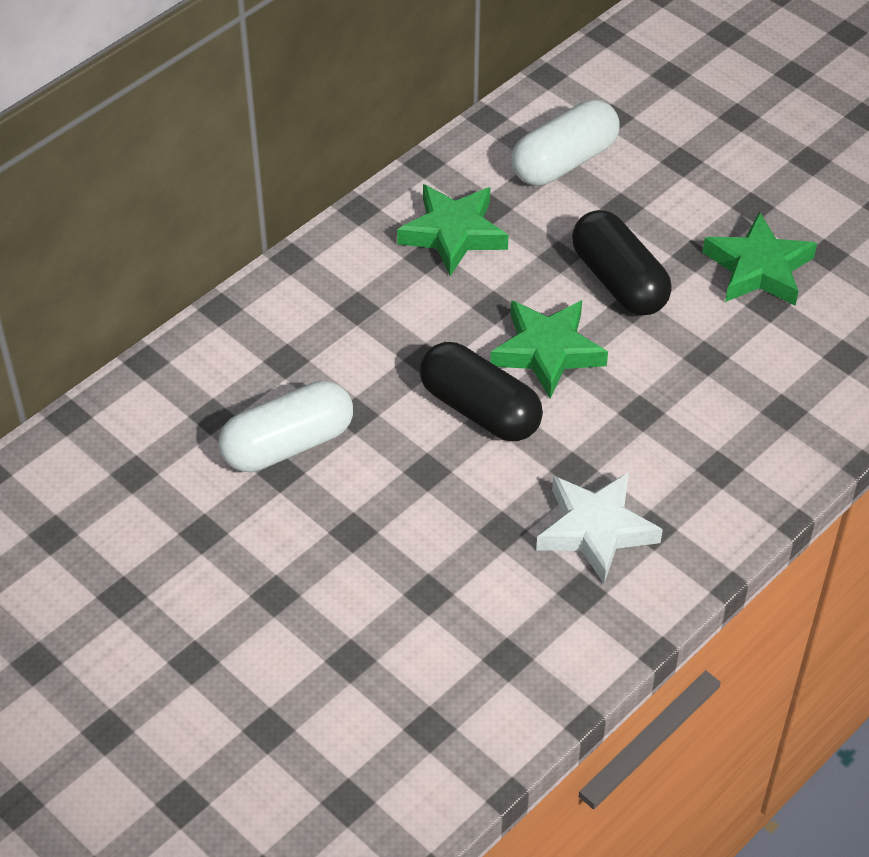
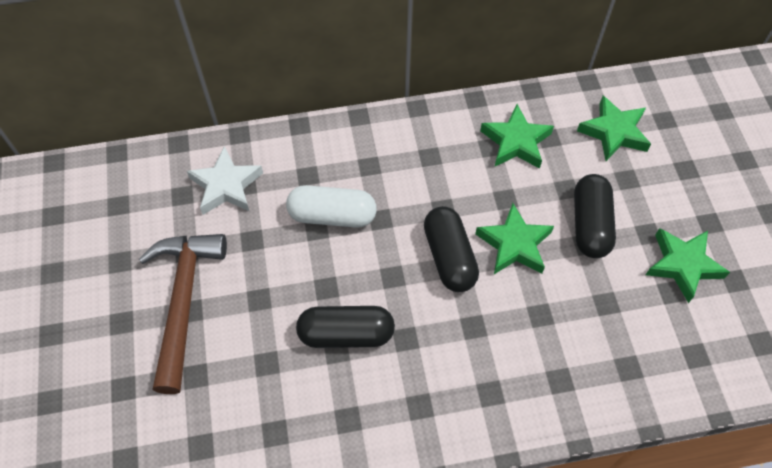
camera: 35 degrees right, 10 degrees up
white capsule [511,100,620,186] -> green star [577,96,651,161]
white star [536,472,663,584] -> white star moved to [187,146,263,215]
none -> brown hammer [139,234,227,394]
none -> black capsule [296,306,395,348]

